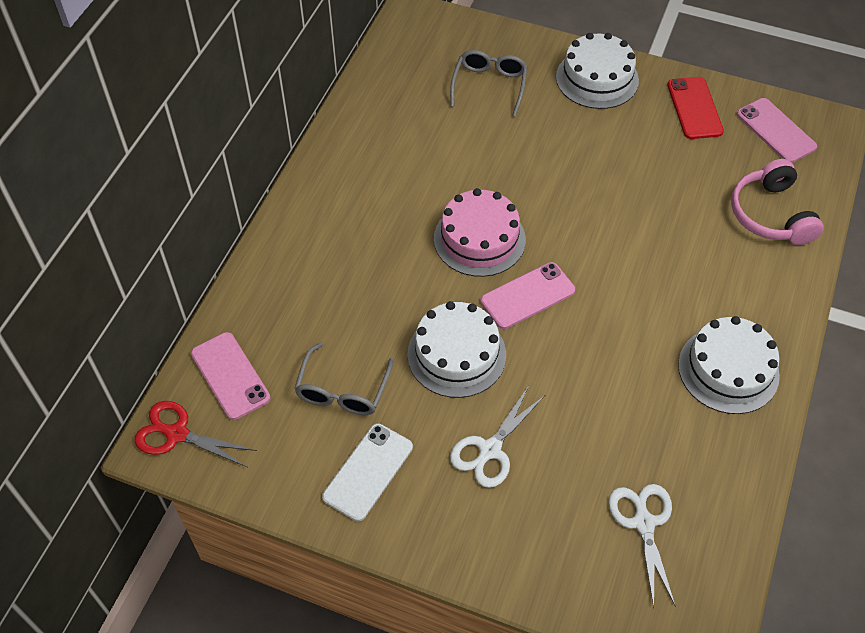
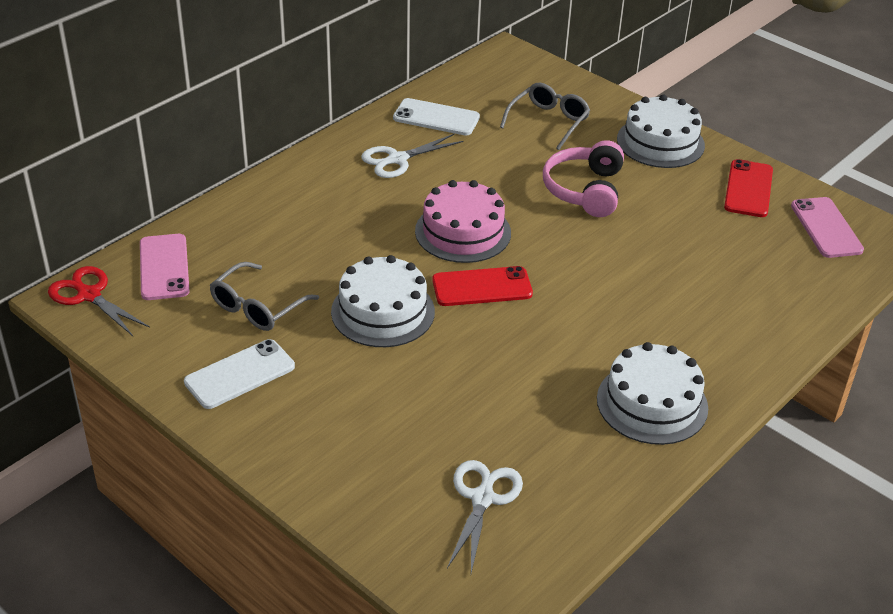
camera: 20 degrees right, 15 degrees down
white scissors [450,386,545,488] -> white scissors moved to [361,134,464,178]
pink phone [481,262,575,329] -> red phone [432,266,533,306]
pink headphones [731,159,824,245] -> pink headphones moved to [543,140,624,217]
none -> white phone [393,98,480,135]

